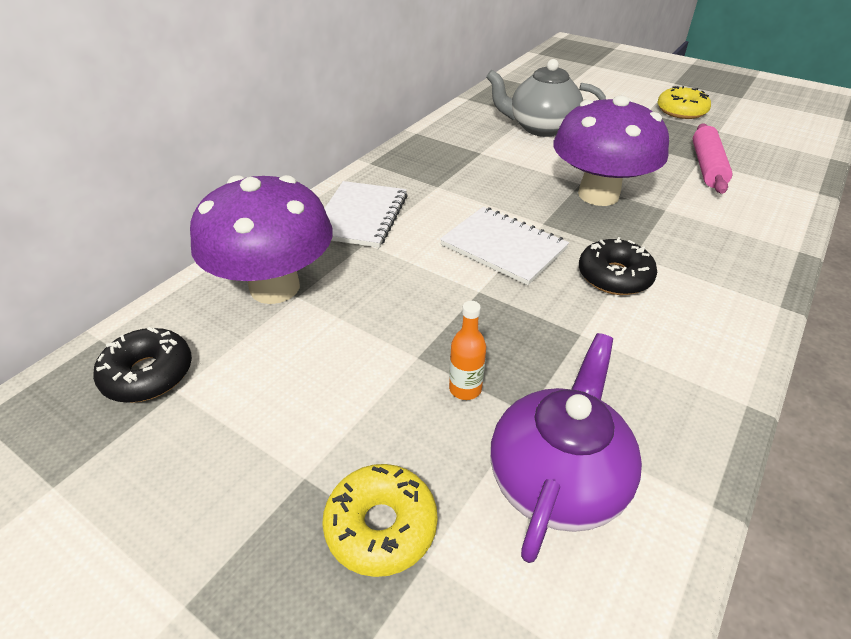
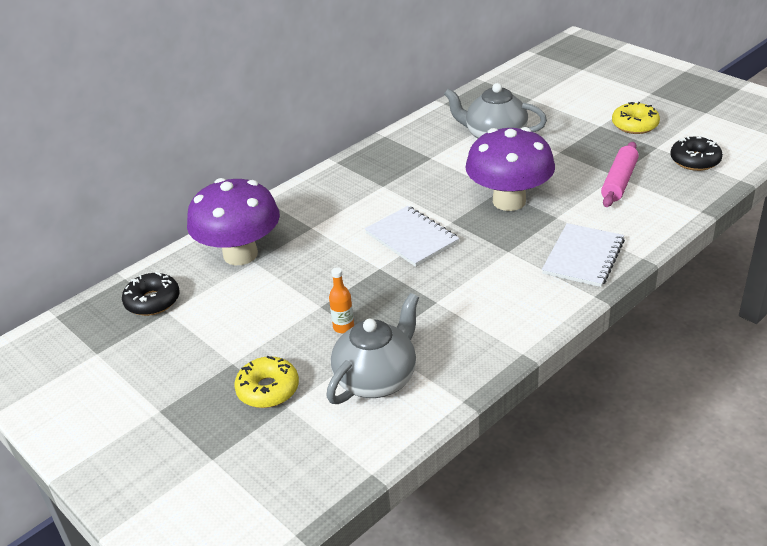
camera: 15 degrees right, 5 degrees down
white notebook [324,181,408,248] -> white notebook moved to [542,223,625,287]
purple teapot [490,333,642,563] -> grey teapot [326,293,419,404]
black donut [579,237,657,295] -> black donut moved to [670,135,723,171]

